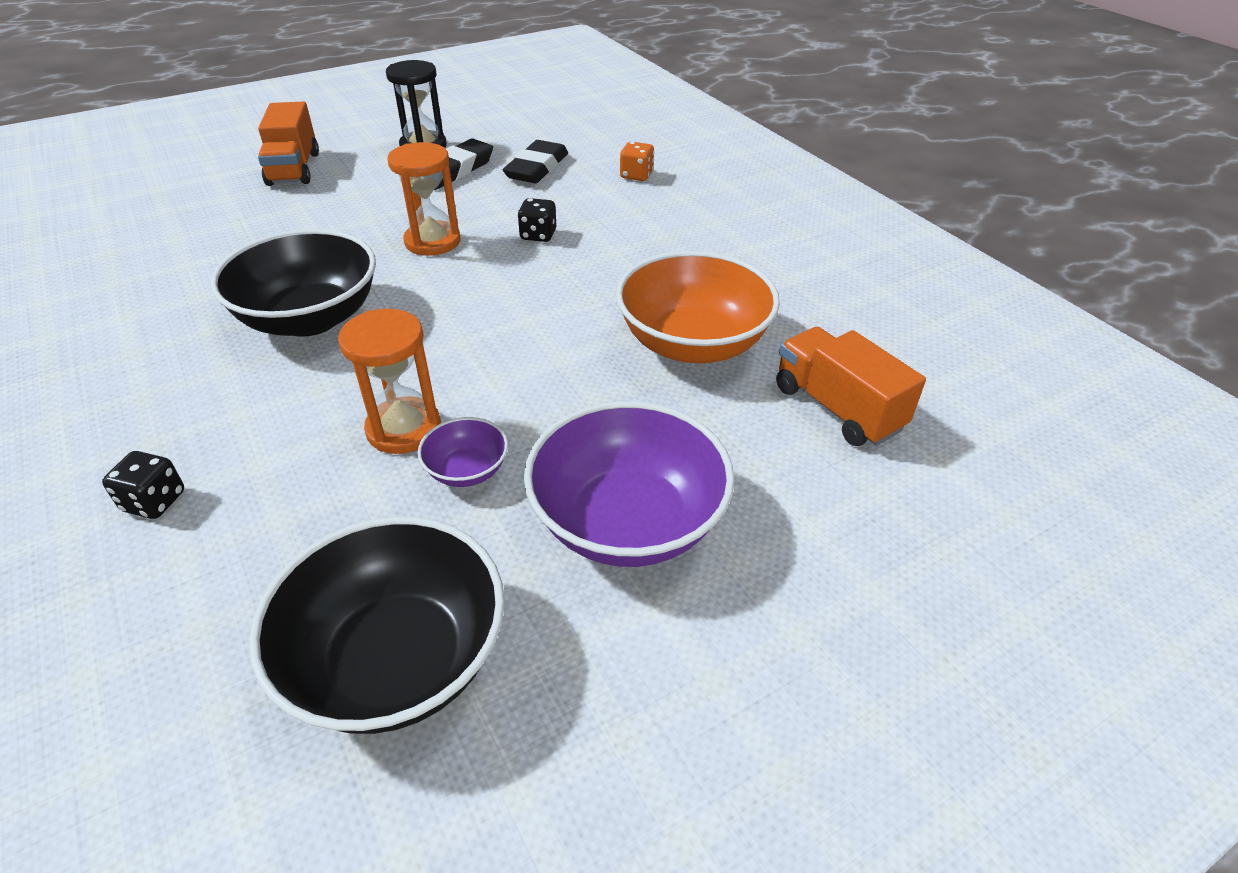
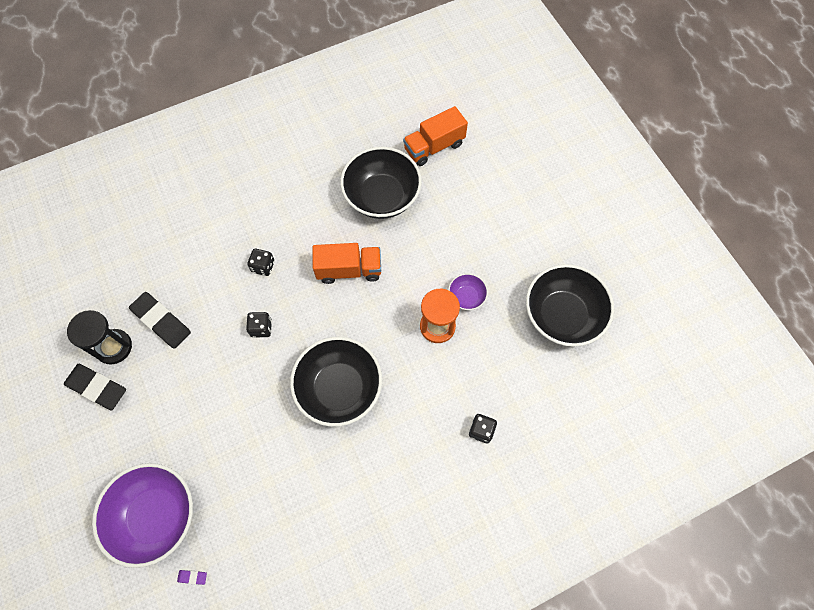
camera: 85 degrees left, 25 degrees up
orange truck [258,102,319,186] -> orange truck moved to [313,243,381,284]
orange hourglass [388,142,461,256] -> black dice [246,312,272,338]
black eraser [503,140,568,183] -> black eraser moved to [64,364,126,410]
purple bowl [524,401,735,567] -> purple bowl moved to [92,463,193,568]
orange bowl [616,251,780,363] -> black bowl [340,147,422,219]
orange dice [620,142,654,181] -> none
none -> purple eraser [177,570,207,585]

